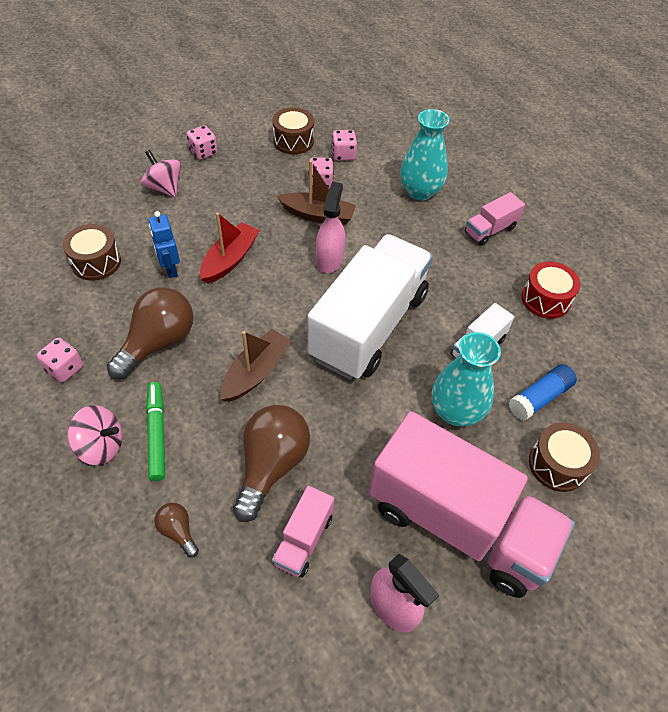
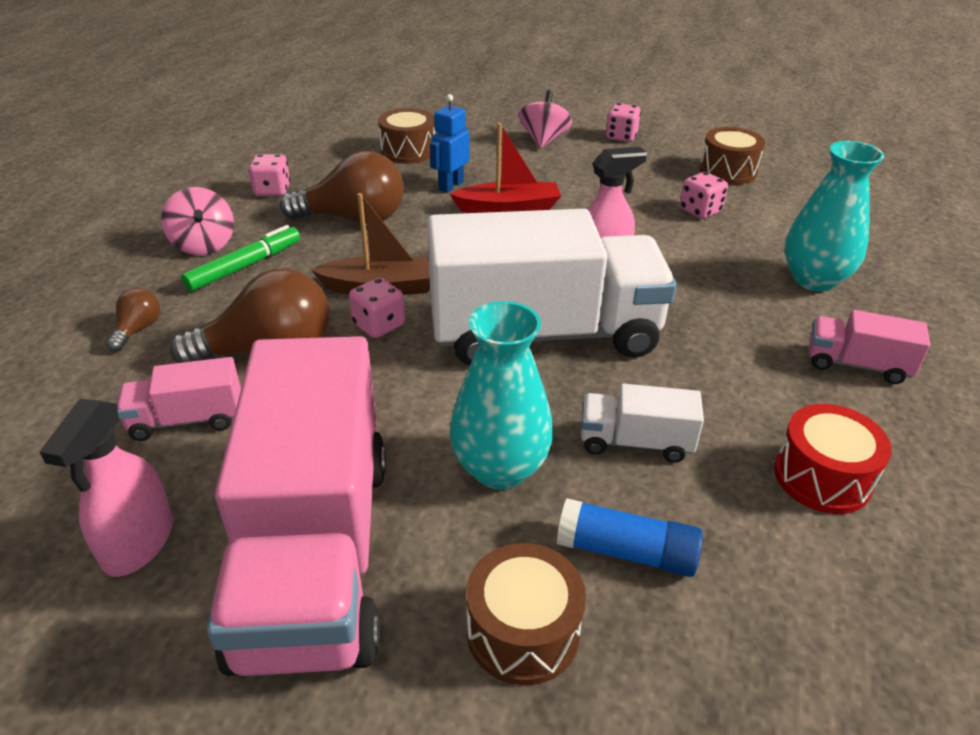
camera: 55 degrees right, 15 degrees down
brown boat [277,160,356,225] -> none
pink dice [331,130,357,161] -> pink dice moved to [349,278,405,338]

